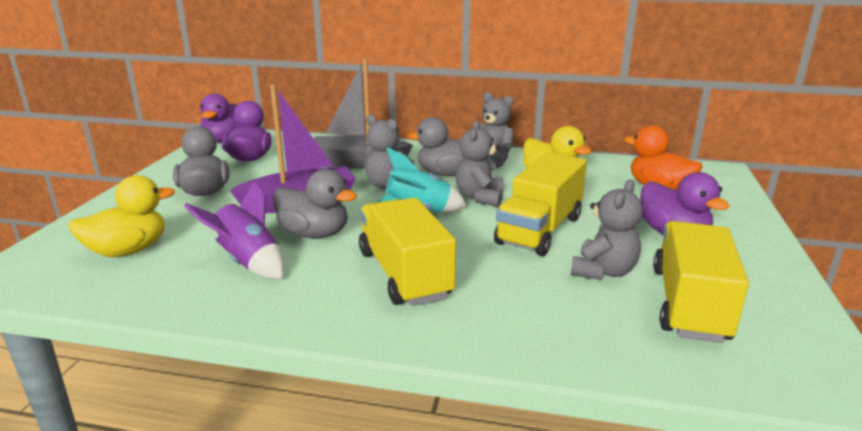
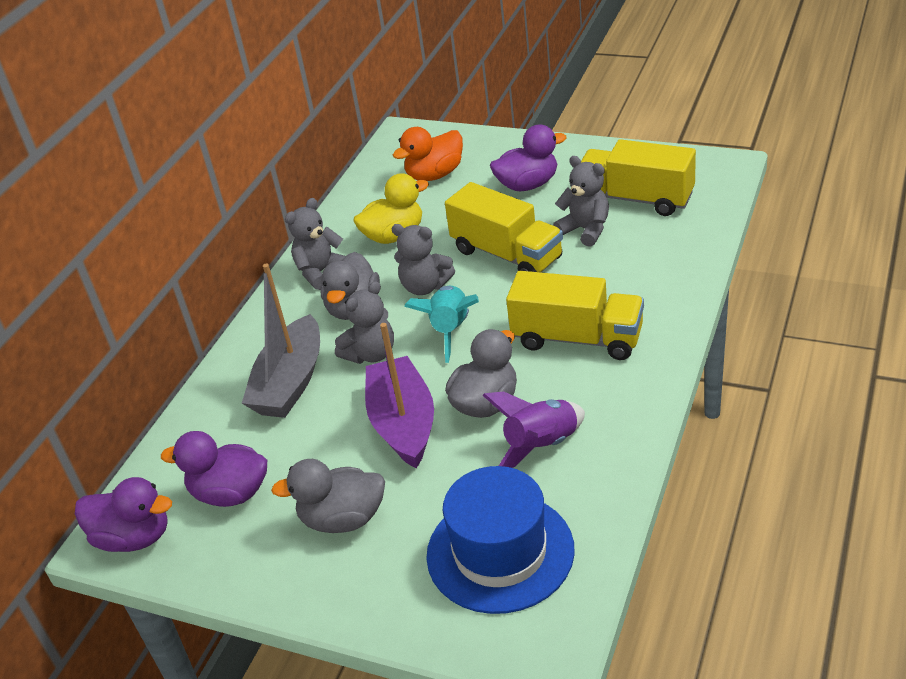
camera: 75 degrees left, 15 degrees up
yellow duck [68,175,175,257] -> blue hat [426,466,575,614]
yellow truck [359,198,456,306] -> yellow truck turned 150 degrees counterclockwise [506,271,644,360]

